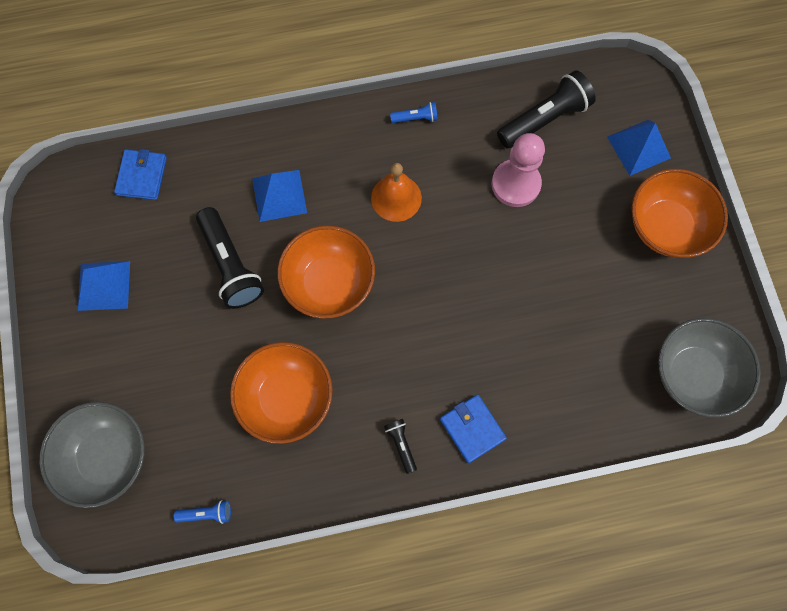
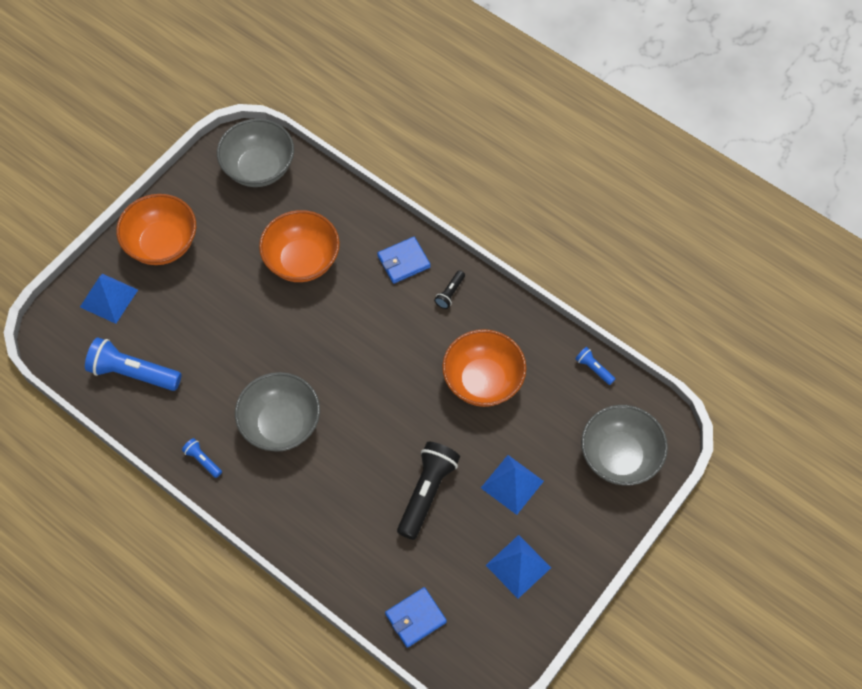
camera: 130 degrees left, 10 degrees down
blue pyramid [252,170,307,222] -> blue pyramid moved to [481,455,544,515]
orange bowl [277,225,375,319] -> orange bowl moved to [259,210,340,282]
orange bell [371,163,422,222] -> grey bowl [235,372,320,452]
blue wallet [440,394,507,463] -> blue wallet turned 45 degrees clockwise [377,237,431,284]
pink pawn [492,133,545,207] -> none
black flashlight [497,70,596,148] -> blue flashlight [85,337,181,391]

